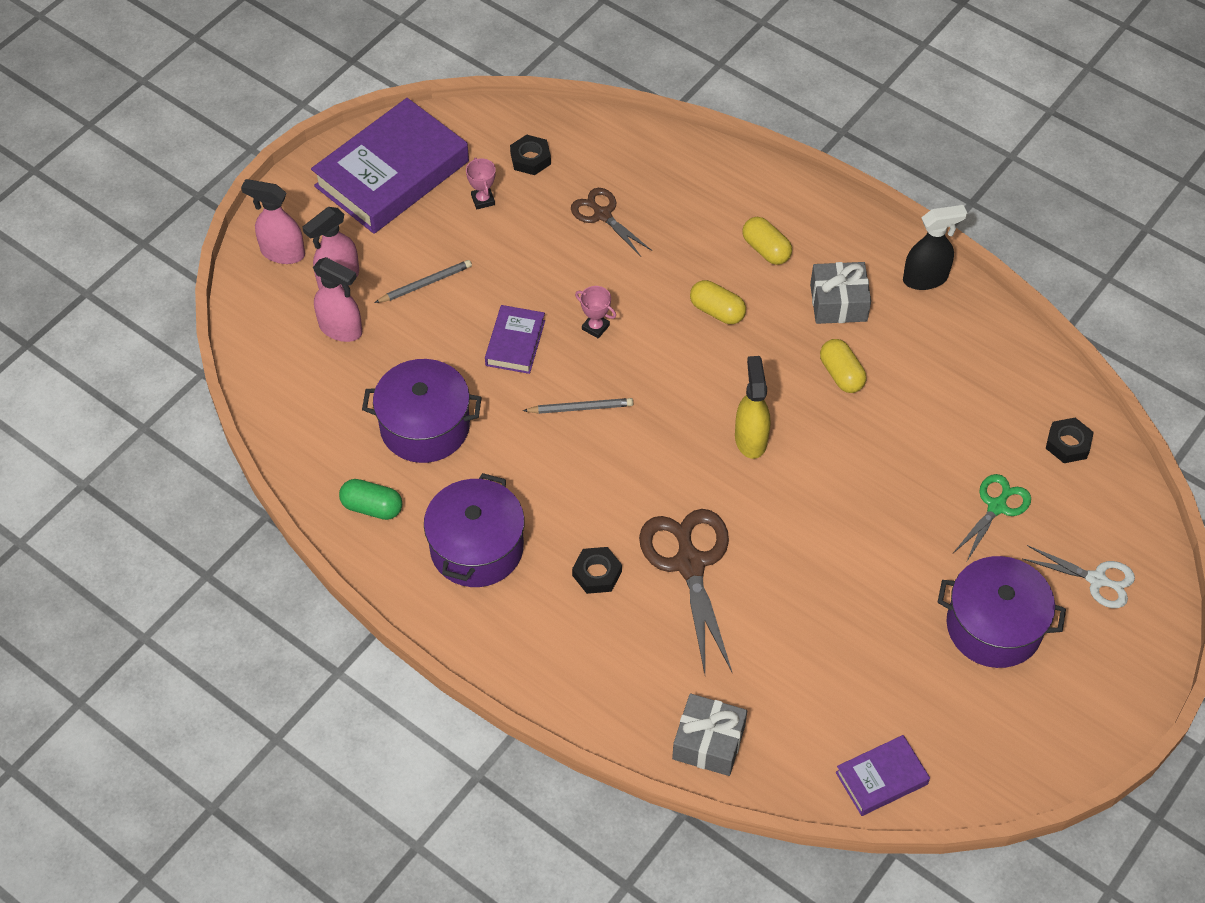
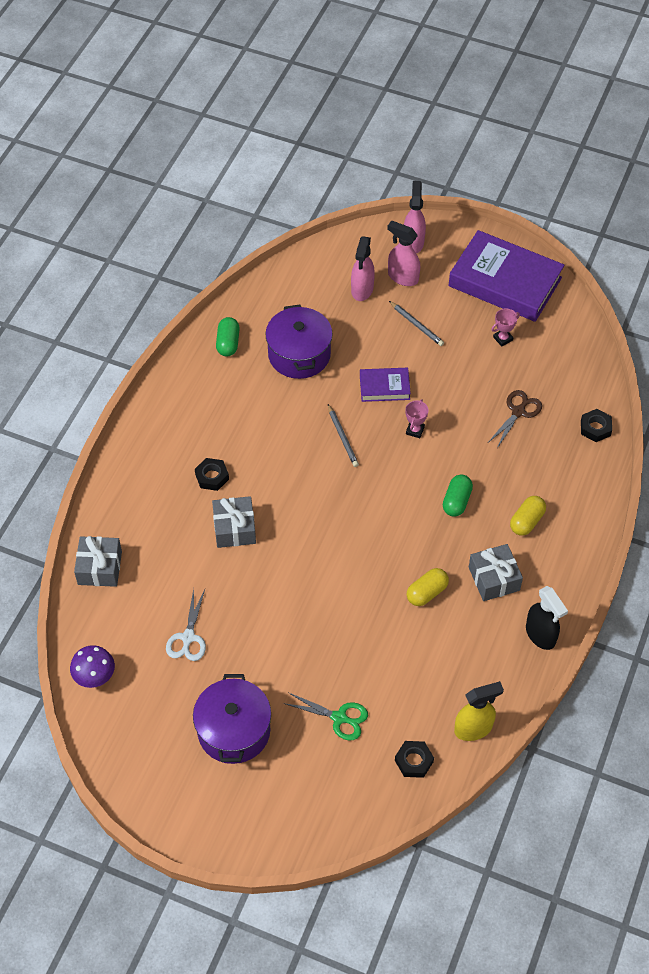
camera: 75 degrees right, 0 degrees up
purple pot [424,473,525,587] -> none
black nut [510,135,551,175] -> black nut moved to [581,409,612,442]
brown scissors [639,509,732,674] -> grey gift [212,496,256,548]
yellow capsule [690,280,746,324] -> green capsule [443,474,473,517]
yellow spray bottle [735,356,770,459] -> yellow spray bottle moved to [454,681,504,741]
purple book [836,735,930,816] -> purple mushroom [70,645,115,688]
white scissors [1023,545,1135,608] -> white scissors moved to [166,588,206,661]

